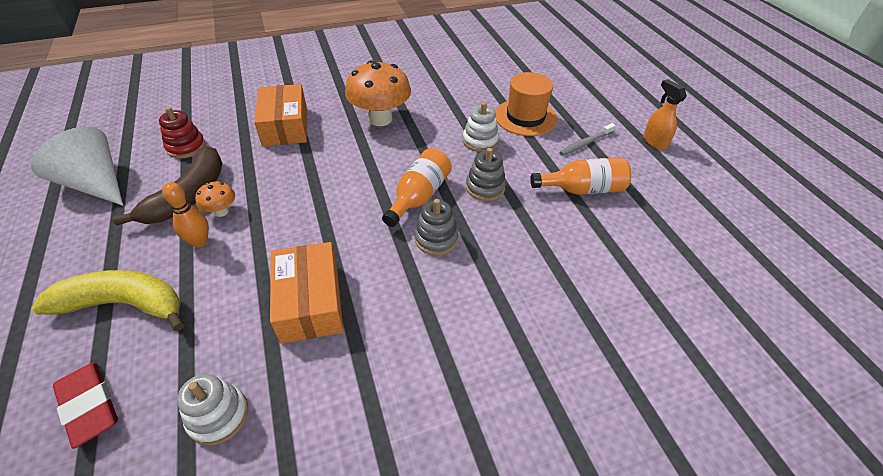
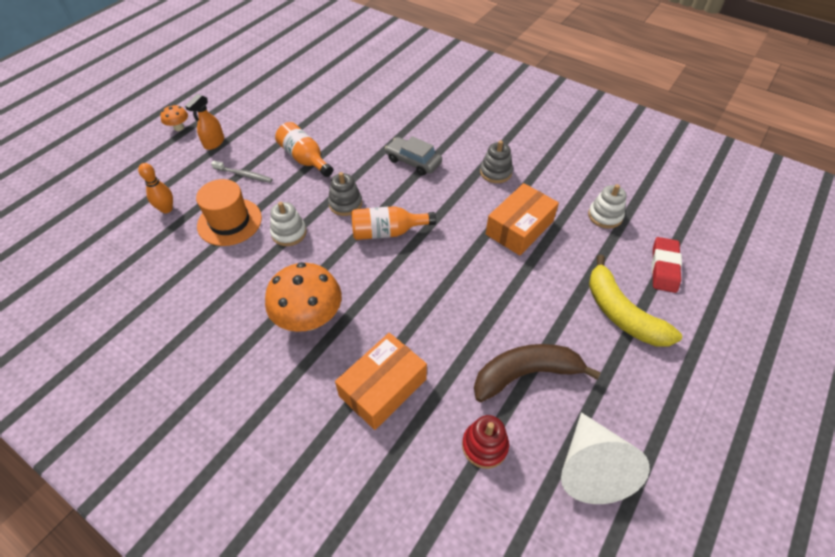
camera: 125 degrees left, 5 degrees up
orange bowling pin [162,182,209,248] -> orange bowling pin moved to [138,163,173,213]
orange mushroom [195,181,235,217] -> orange mushroom moved to [160,105,188,131]
grey stacking toy [414,199,458,255] -> grey stacking toy moved to [480,140,513,183]
none -> grey car [385,136,442,176]

